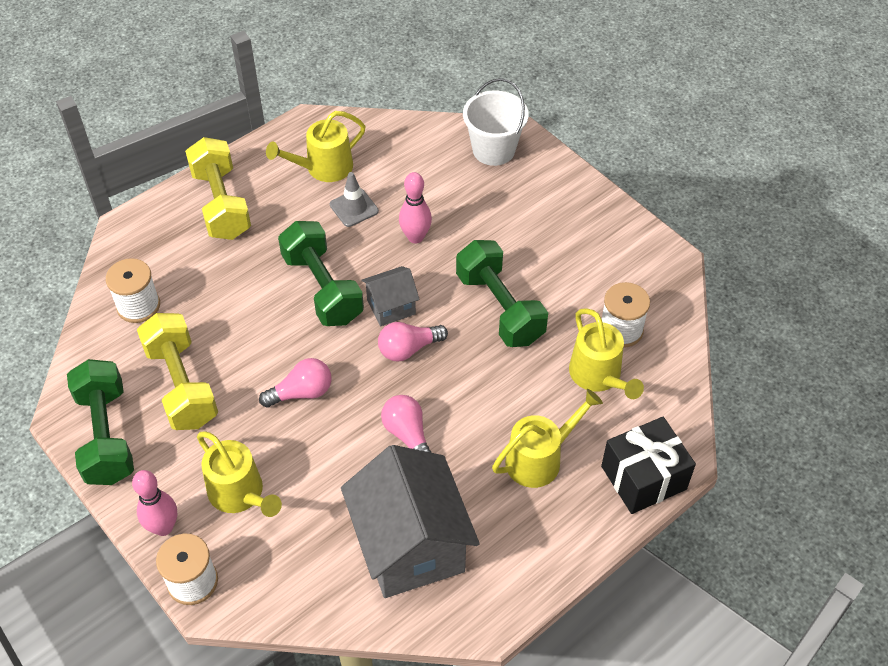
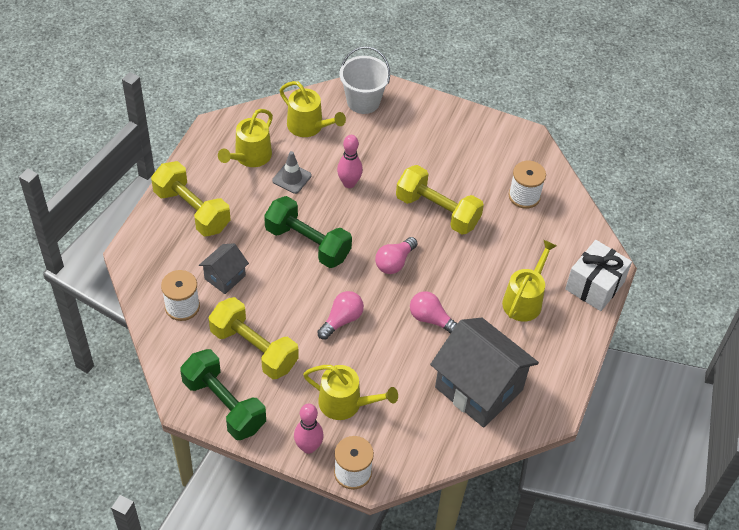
camera: 30 degrees left, 0 degrees up
grey house [361,266,420,326] -> grey house moved to [199,243,249,294]
green dumbbell [456,240,548,347] -> yellow dumbbell [396,165,484,235]
yellow watering can [569,308,644,399] -> yellow watering can moved to [280,81,346,137]
black gift [601,417,696,514] -> white gift [565,240,632,311]

